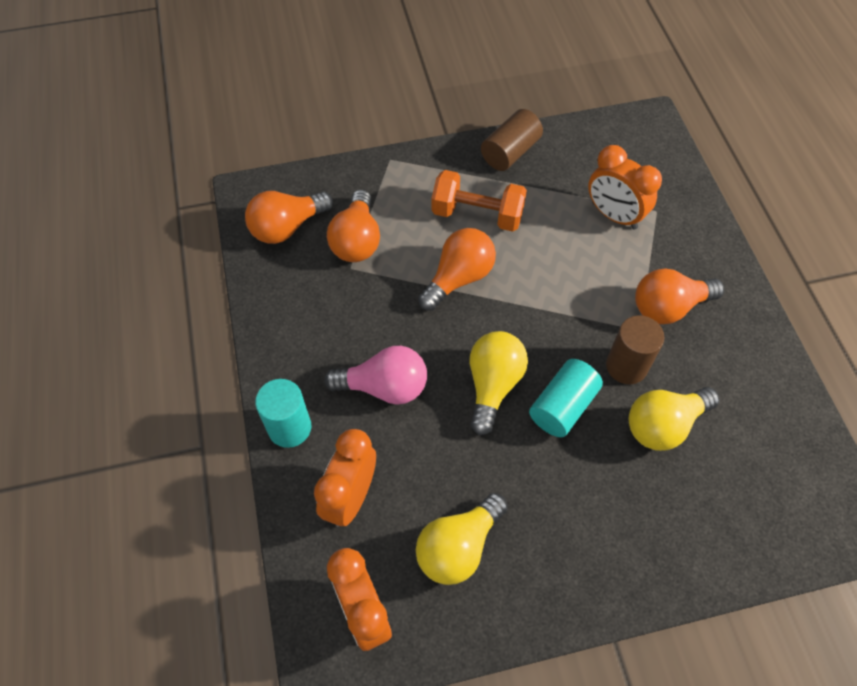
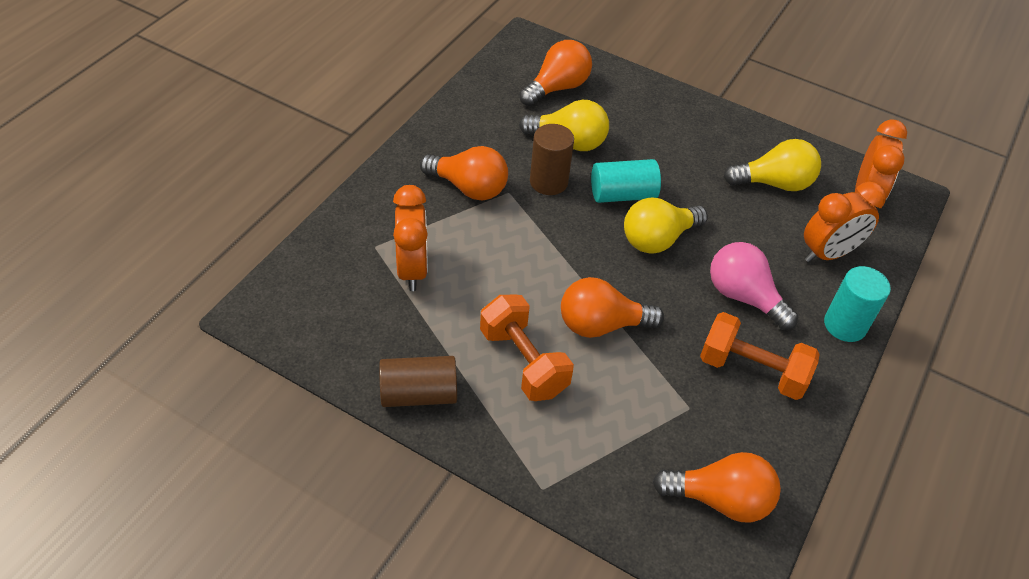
camera: 140 degrees left, 10 degrees down
orange light bulb [327,190,380,262] -> orange light bulb moved to [519,40,592,106]
none -> orange dumbbell [700,312,820,400]

